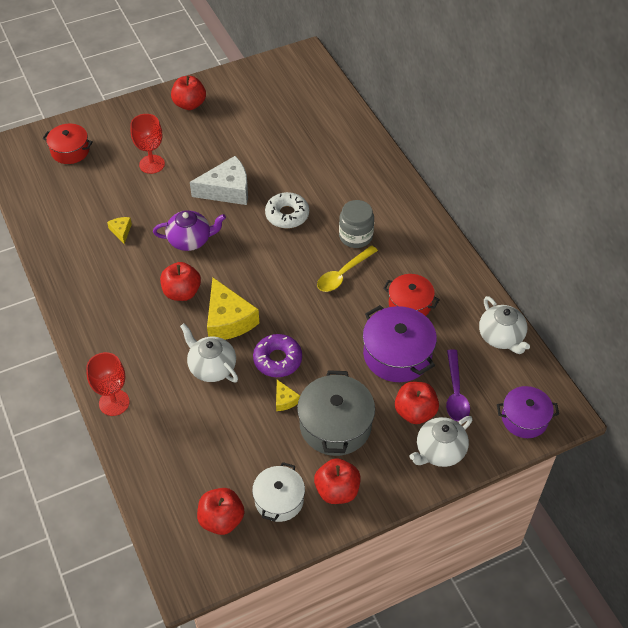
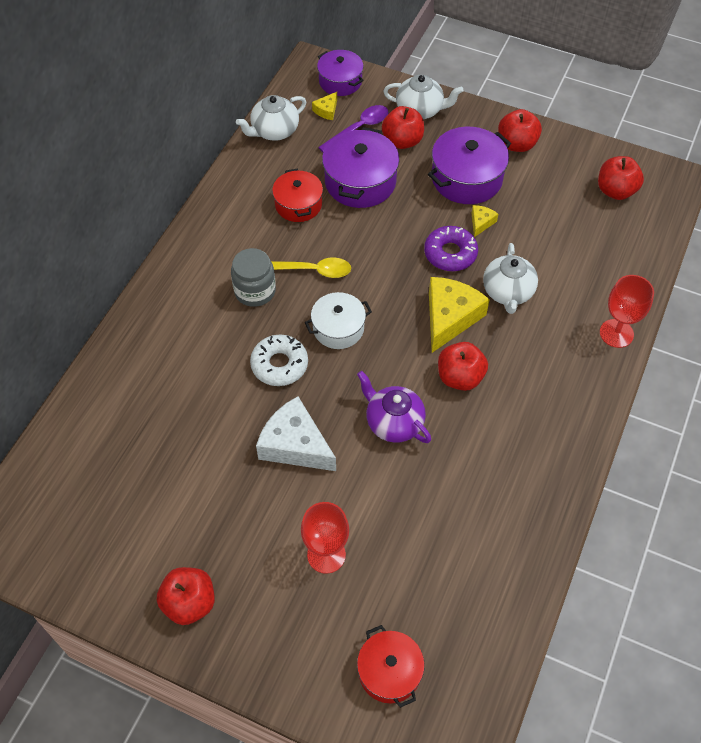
camera: 130 degrees left, 5 degrees up
yellow cheese [107,217,132,244] -> yellow cheese moved to [312,92,337,120]
white pot [252,462,305,522] -> white pot moved to [305,292,372,349]
grey pot [297,370,375,456] -> purple pot [428,127,511,204]
white teapot [479,296,530,354] -> white teapot turned 150 degrees counterclockwise [236,95,306,141]

